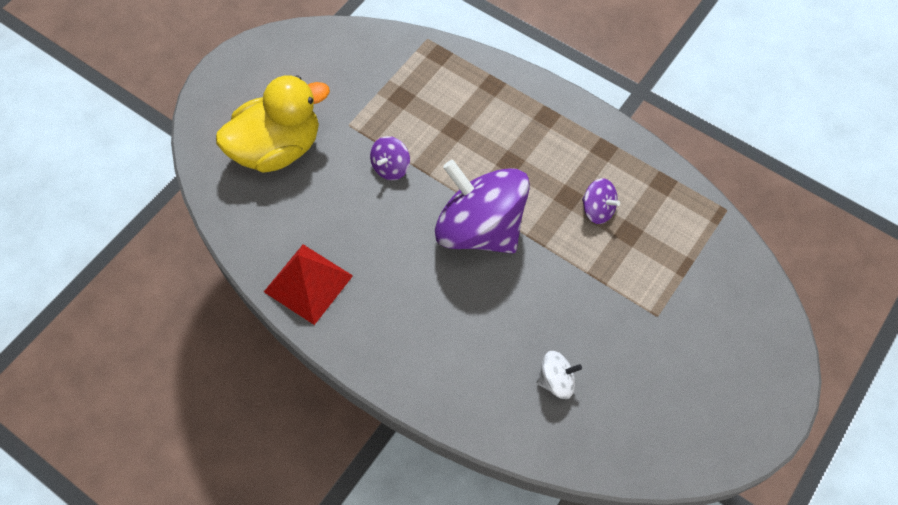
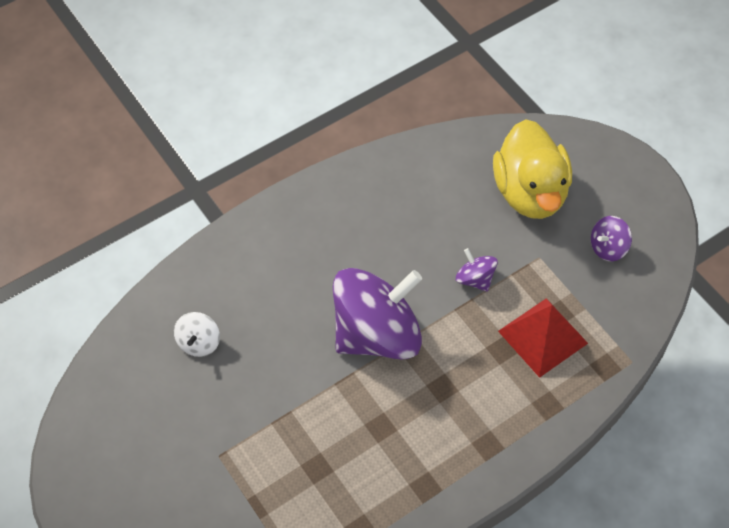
camera: 110 degrees right, 5 degrees down
red pyramid [264,244,353,325] -> red pyramid moved to [498,298,588,378]
purple spinning top [582,178,620,224] -> purple spinning top moved to [591,216,632,261]

